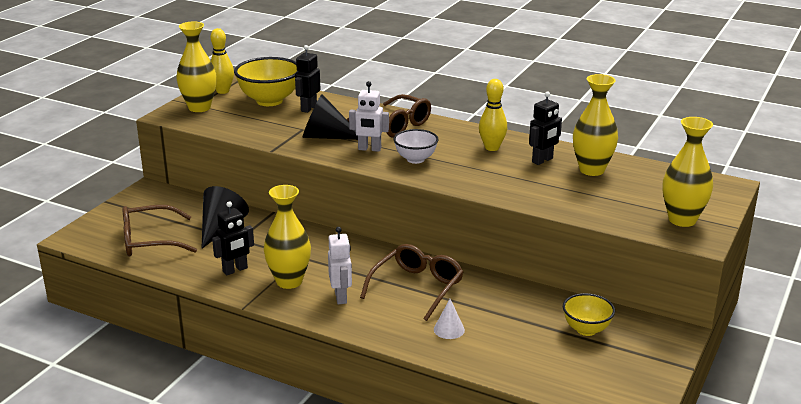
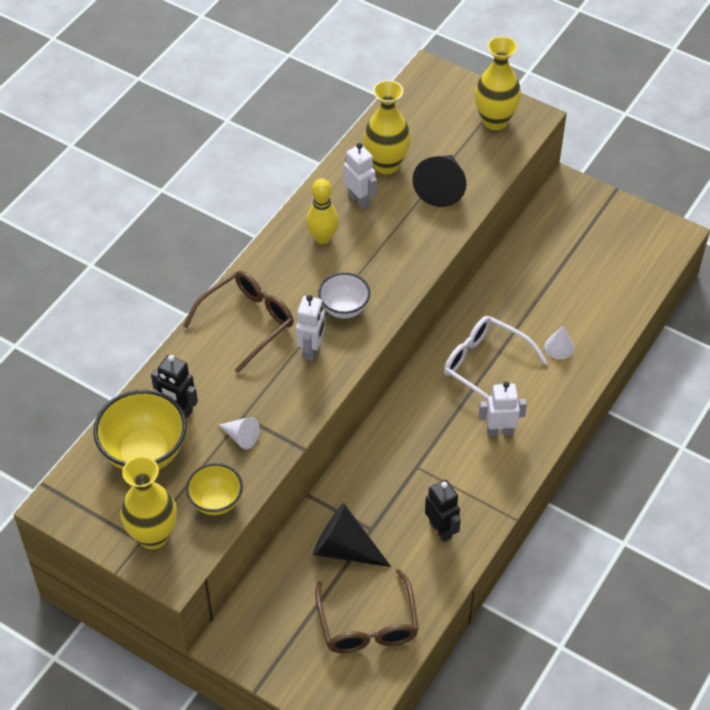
camera: 85 degrees left, 25 degrees up
yellow bowling pin [210,28,234,94] -> none
yellow vase [264,185,311,289] -> none
black cone [303,94,358,140] -> black cone moved to [412,155,467,207]
brown glasses [360,244,463,321] -> white glasses [444,316,547,400]
black robot [529,91,562,165] -> white robot [343,143,377,209]
yellow bowl [563,293,615,336] -> yellow bowl moved to [186,463,243,515]
none -> white cone [219,417,260,449]

